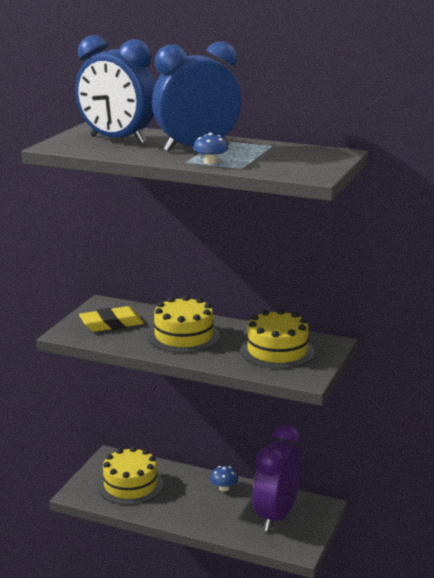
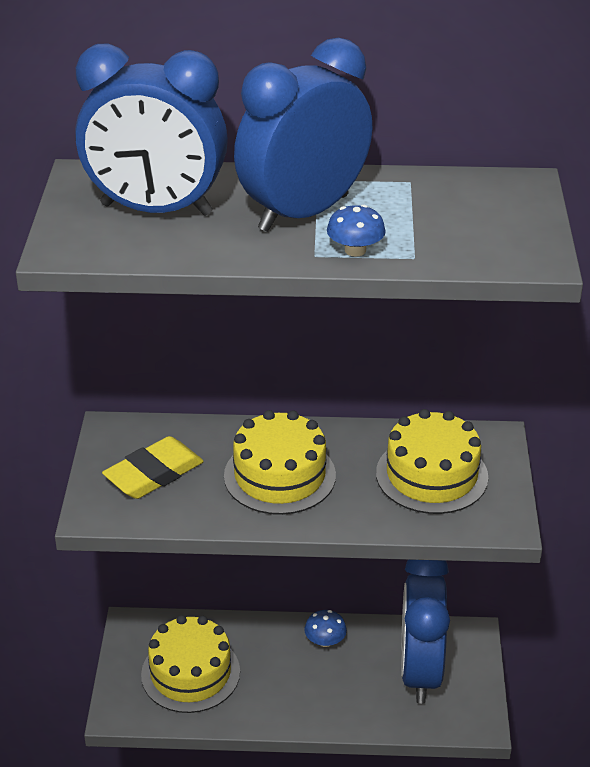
camera: 20 degrees left, 15 degrees up
purple clock [253,425,302,532] -> blue clock [401,560,450,704]

